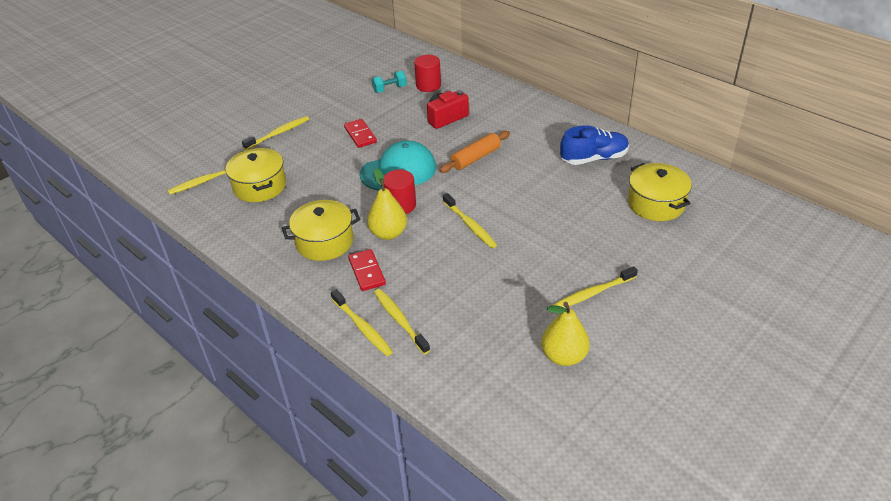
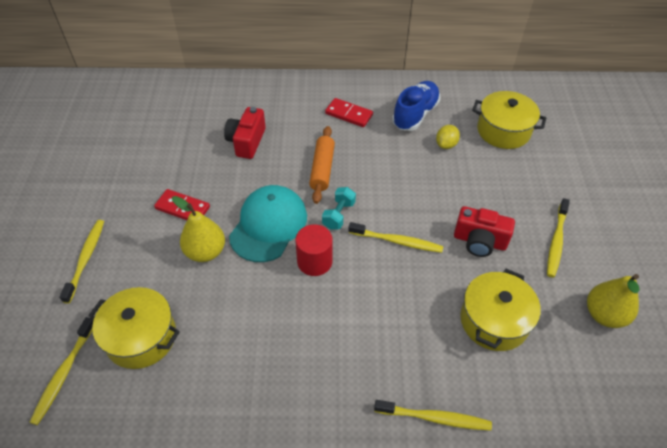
camera: 45 degrees left, 10 degrees up
yellow pot [282,200,360,261] -> yellow pot moved to [460,269,541,351]
red domino [348,249,386,291] -> red domino moved to [325,98,373,127]
yellow pear [367,168,407,240] -> yellow pear moved to [172,196,225,262]
turquoise dumbbell [372,71,407,93] -> turquoise dumbbell moved to [322,187,356,230]
yellow toothbrush [374,289,430,354] -> none
red cylinder [414,55,441,92] -> none
none -> yellow lemon [436,125,460,149]
none -> red camera [454,206,515,257]

